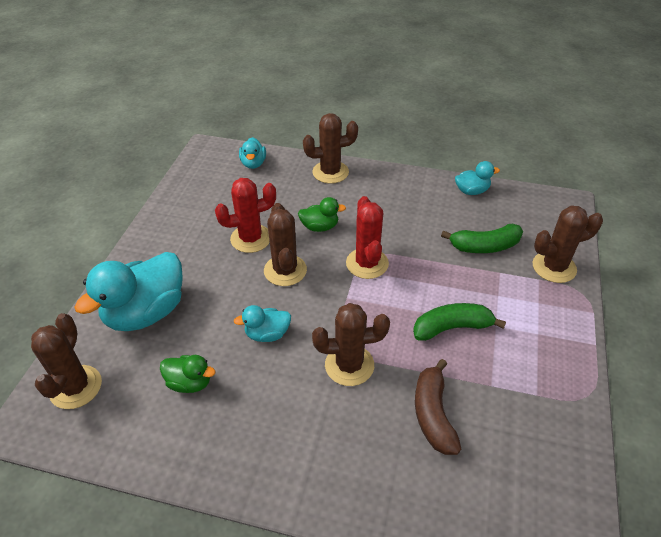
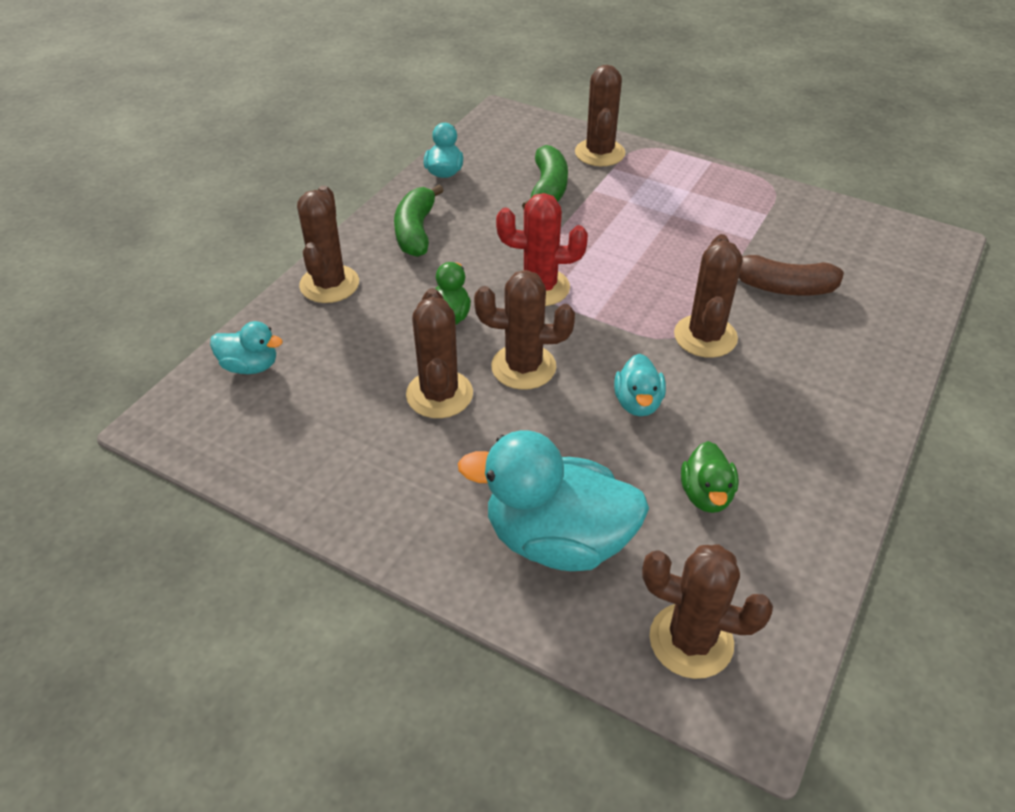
camera: 75 degrees left, 0 degrees up
turquoise duck [74,252,183,331] -> turquoise duck turned 135 degrees clockwise [458,430,649,571]
green duck [160,355,215,393] -> green duck turned 150 degrees clockwise [681,441,739,513]
red cactus [215,178,276,253] -> brown cactus [406,288,473,418]
green banana [413,303,506,341] -> green banana moved to [394,184,444,257]

